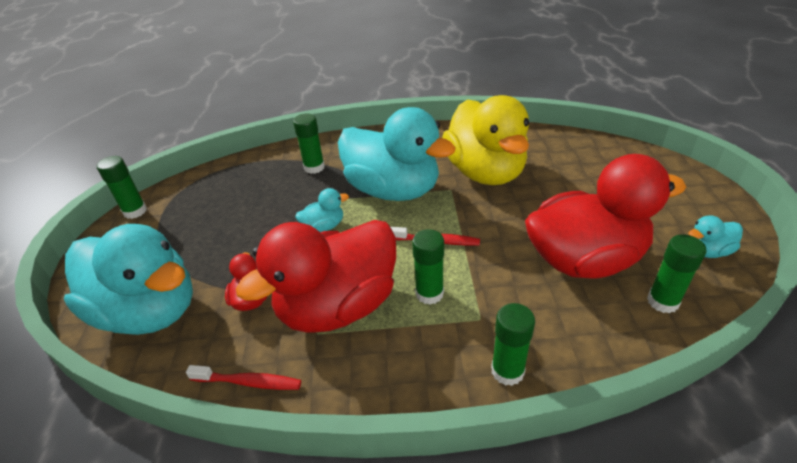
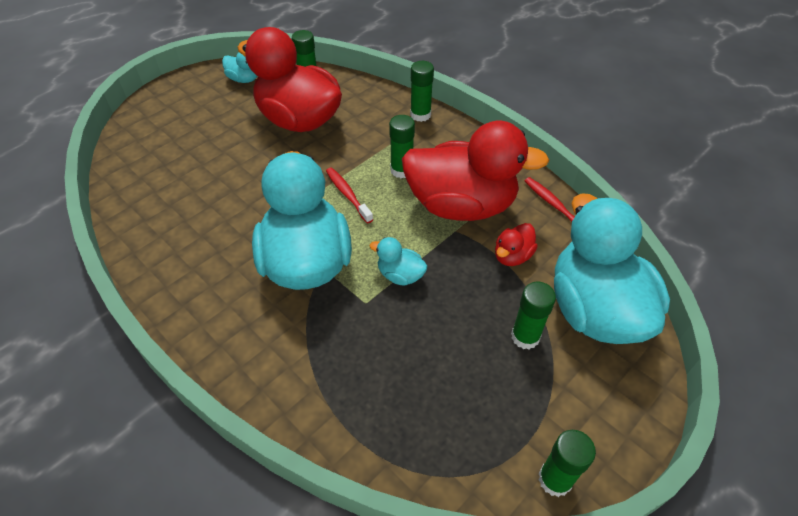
camera: 135 degrees left, 10 degrees up
green glue stick [293,113,325,174] -> green glue stick moved to [511,282,556,349]
yellow duck [442,95,529,185] -> none

